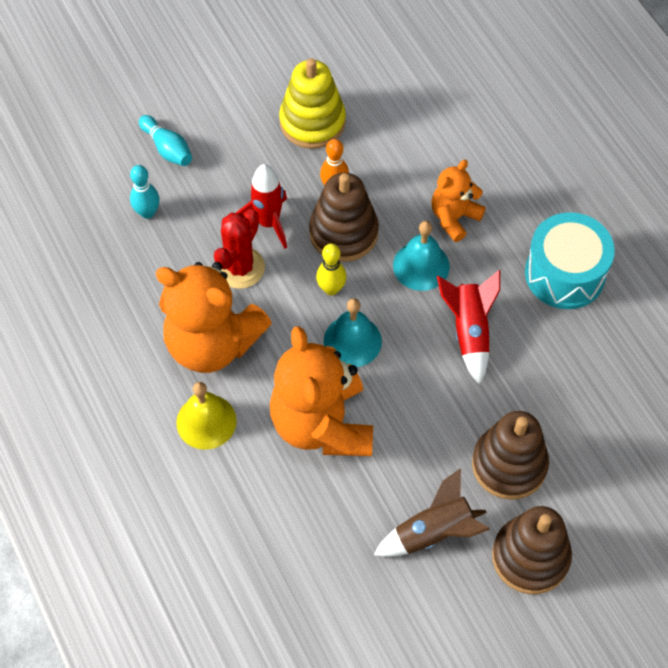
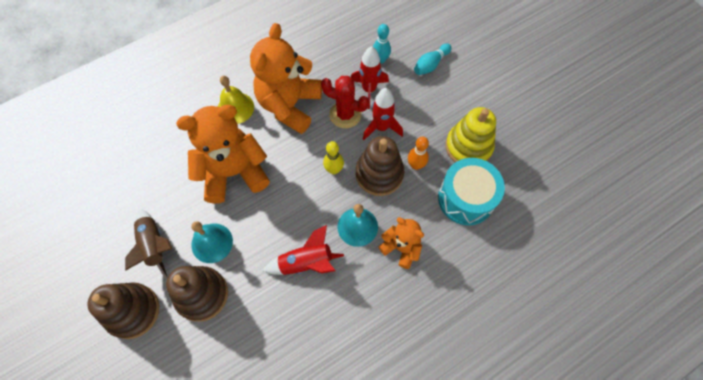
camera: 85 degrees right, 5 degrees up
turquoise bell [324,298,382,367] -> turquoise bell moved to [191,221,233,263]
turquoise drum [525,212,615,309] -> turquoise drum moved to [438,158,505,225]
none -> red rocket [351,46,389,109]

